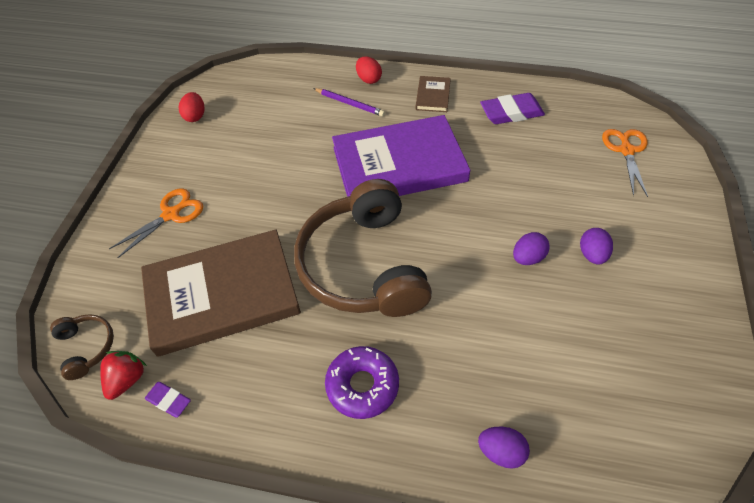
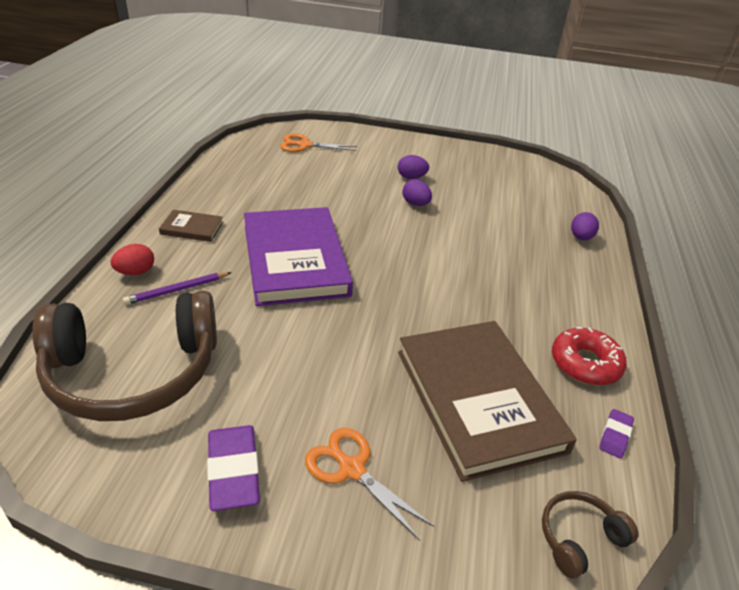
camera: 95 degrees left, 15 degrees down
red strawberry [100,351,147,400] -> none
red egg [179,92,204,122] -> none
brown headphones [294,179,432,317] -> brown headphones moved to [32,291,217,421]
purple pencil [313,88,385,116] -> purple pencil turned 150 degrees counterclockwise [123,272,232,305]
purple donut [325,346,399,419] -> none
purple eraser [480,93,545,124] -> purple eraser moved to [207,425,260,511]
none -> red donut [552,327,627,386]

